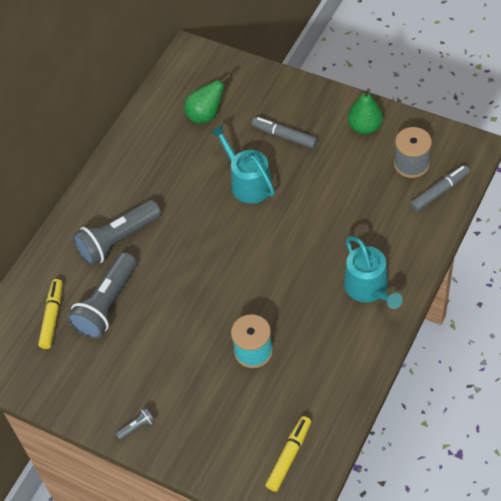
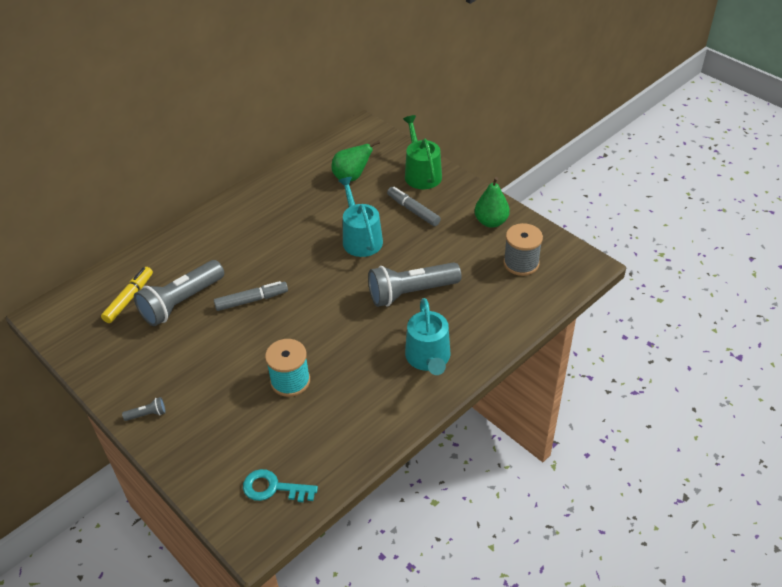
camera: 15 degrees right, 10 degrees down
grey flashlight [73,200,161,266] -> grey flashlight moved to [368,262,462,307]
yellow marker [265,416,311,492] -> turquoise key [243,469,318,502]
grey marker [410,165,470,212] -> grey marker moved to [214,281,288,311]
none -> green watering can [403,115,442,189]

